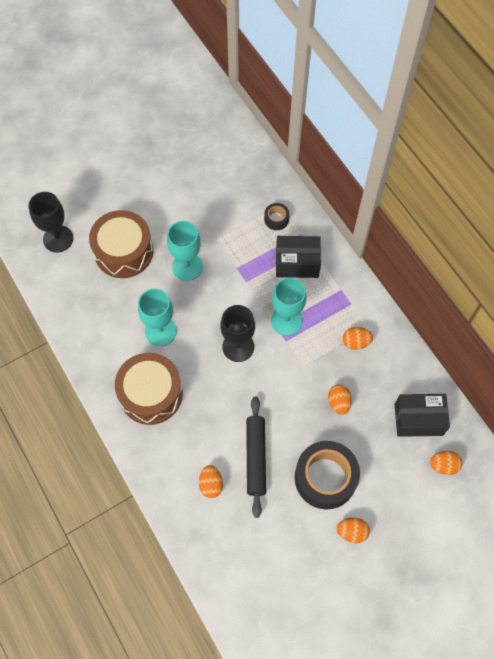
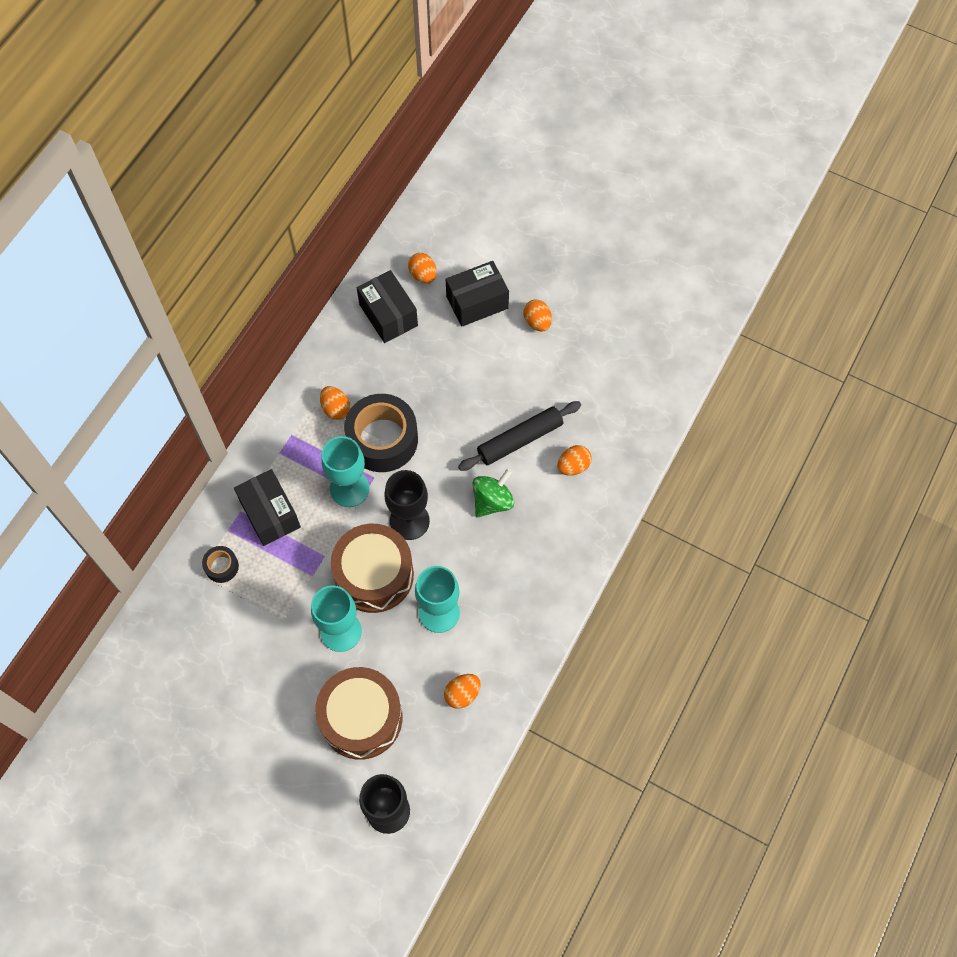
camera: 120 degrees left, 0 degrees up
brown drum [115,353,183,425] -> brown drum moved to [331,524,414,613]
black tape [295,441,360,509] -> black tape moved to [344,394,418,472]
orange egg [328,384,352,415] -> orange egg moved to [444,674,481,709]
none -> black box [446,261,509,326]
none -> green spinning top [473,468,514,518]

